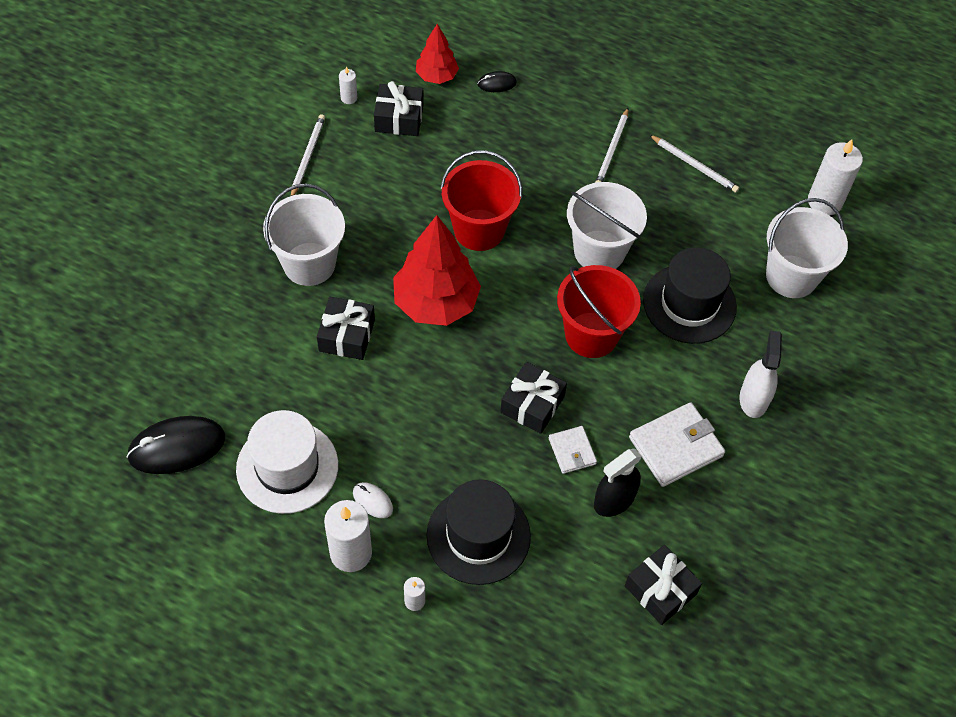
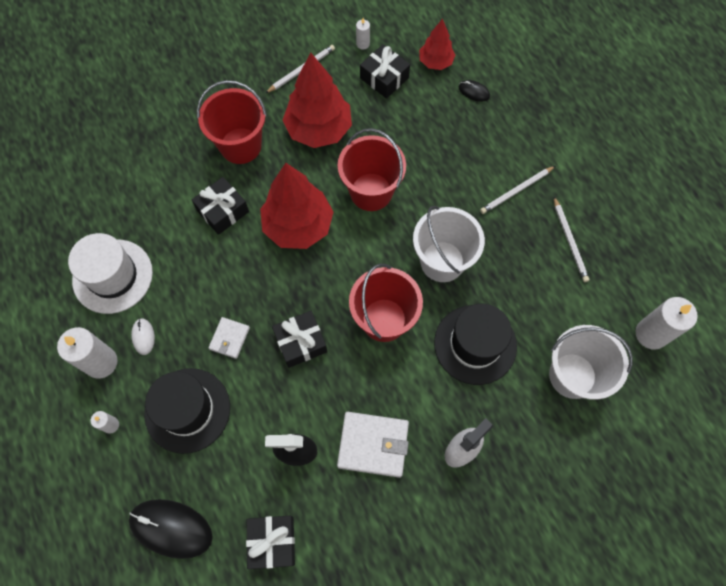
camera: 40 degrees right, 10 degrees up
black mouse [126,416,225,474] -> black mouse moved to [129,499,213,559]
white bucket [263,184,345,286] -> red bucket [197,80,267,164]
white wallet [549,426,597,474] -> white wallet moved to [209,317,250,359]
none -> red tree [282,53,352,148]

